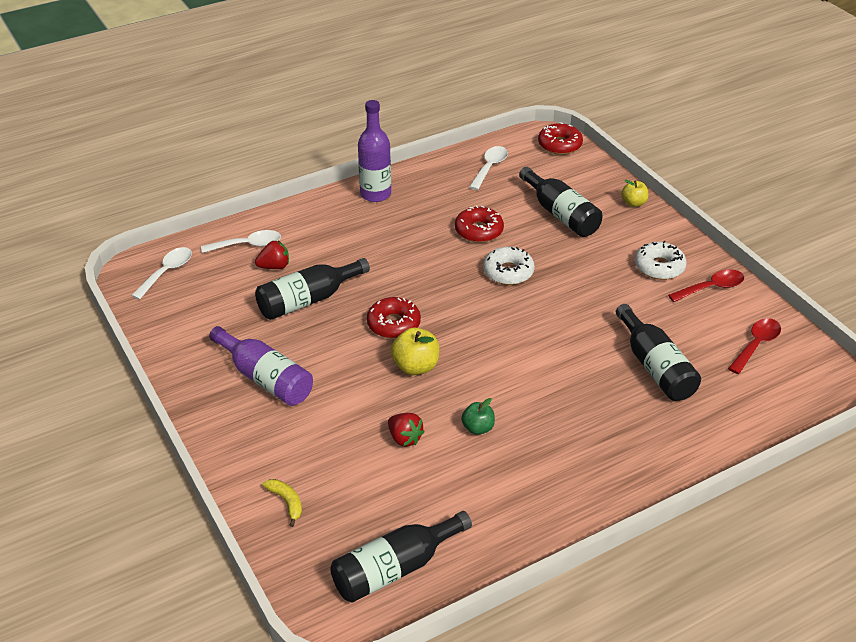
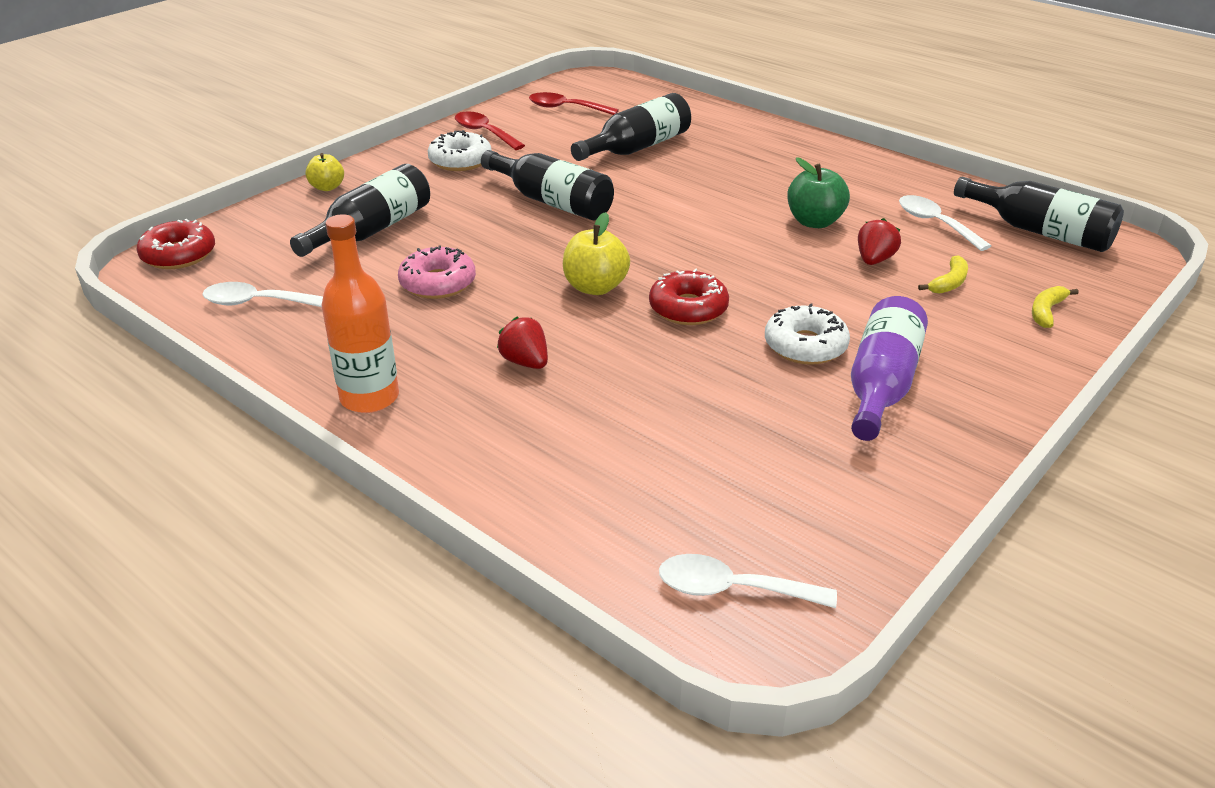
camera: 110 degrees left, 5 degrees down
white spoon [201,230,281,253] -> white spoon moved to [899,195,991,251]
red strawberry [255,241,289,269] -> red strawberry moved to [497,317,548,369]
black bottle [255,258,370,320] -> black bottle moved to [481,150,614,220]
purple bottle [358,100,391,202] -> orange bottle [321,214,399,413]
yellow apple [391,328,440,375] -> yellow apple moved to [563,212,630,295]
red donut [455,205,504,243] -> pink donut [398,245,476,299]
green apple [461,398,495,435] -> green apple [787,157,850,228], size x1.54
white donut [483,247,535,285] -> white donut moved to [765,303,850,365]
none -> yellow banana [918,255,968,294]

